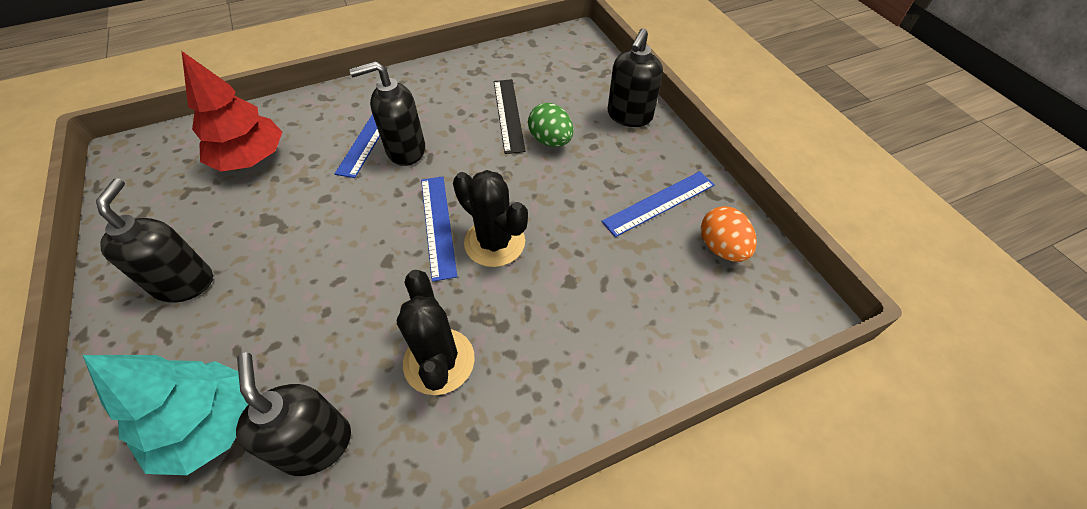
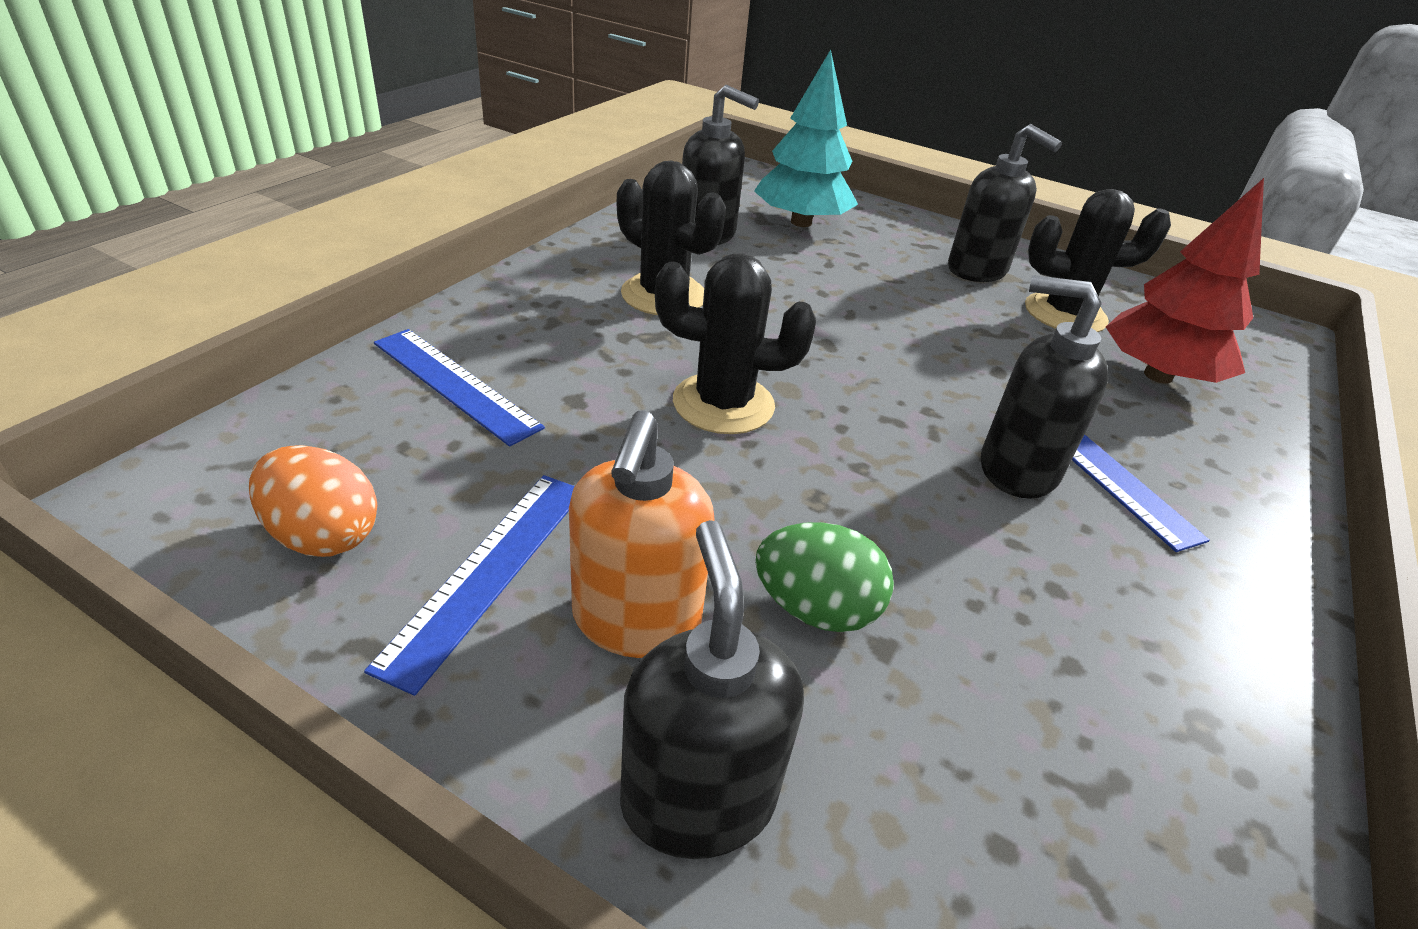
camera: 140 degrees right, 15 degrees down
black soap dispenser [349,61,425,166] -> black soap dispenser turned 105 degrees counterclockwise [981,275,1108,499]
blue ruler [421,176,457,282] -> blue ruler moved to [374,329,545,446]
black ruler [494,79,526,154] -> none
none -> orange soap dispenser [569,410,715,658]
none -> black cactus [1025,189,1171,332]

